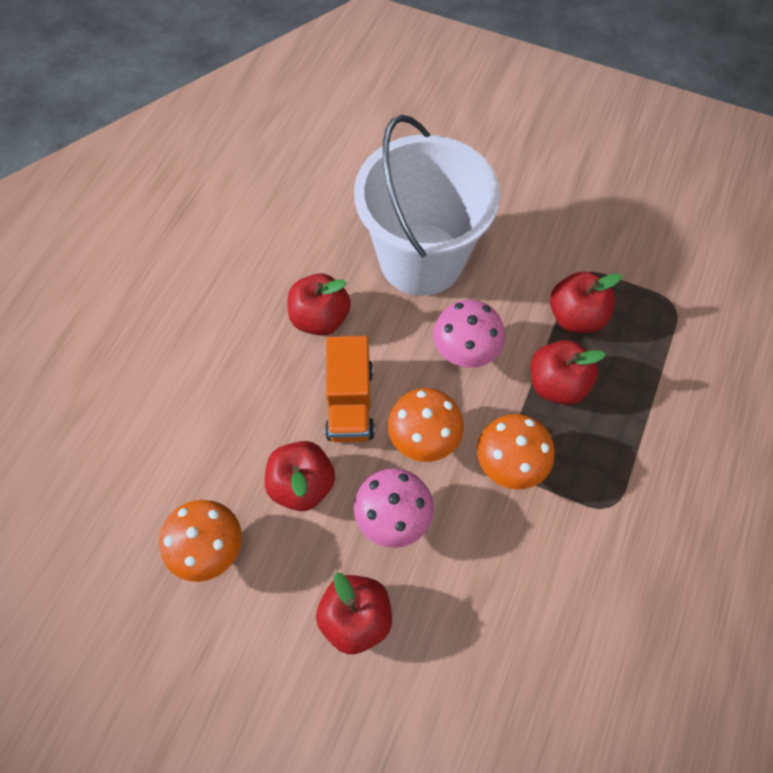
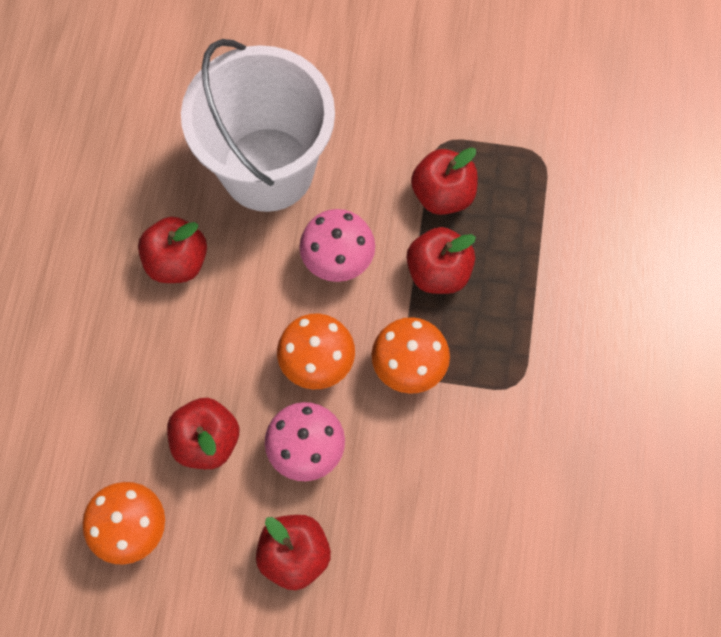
camera: 15 degrees left, 5 degrees up
orange truck [325,336,375,442] -> none

